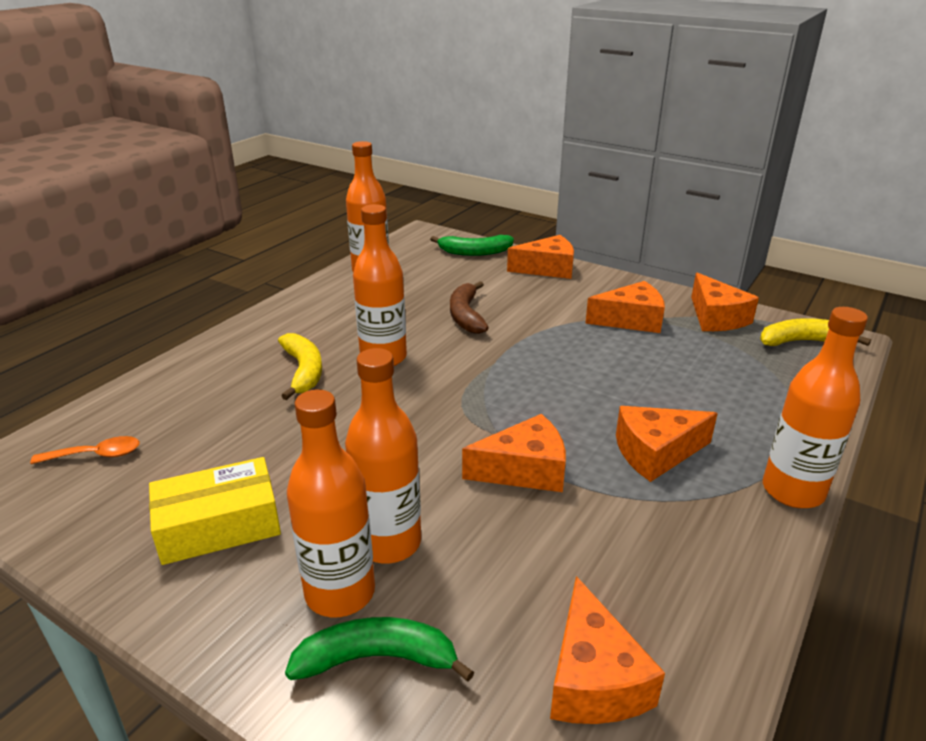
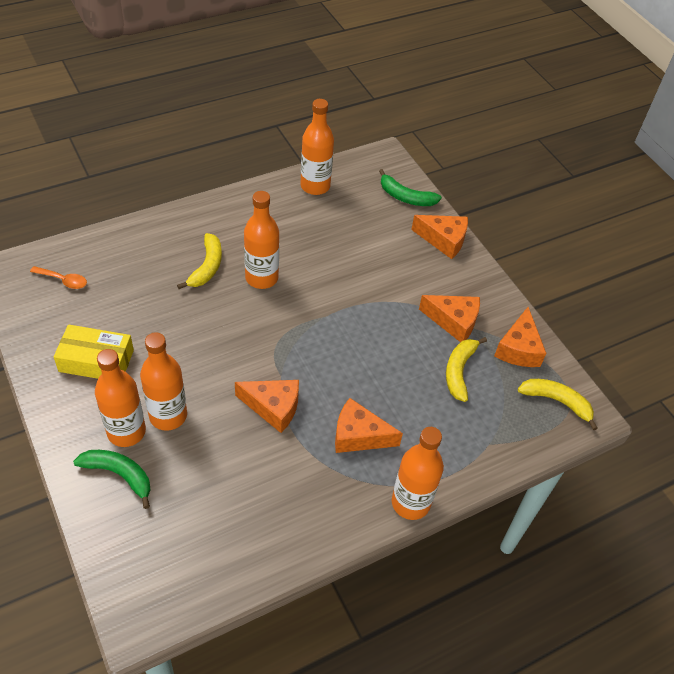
camera: 25 degrees right, 20 degrees up
brown banana [450,281,489,334] -> none
orange cheese [550,576,665,724] -> none
none -> yellow banana [446,337,487,402]

